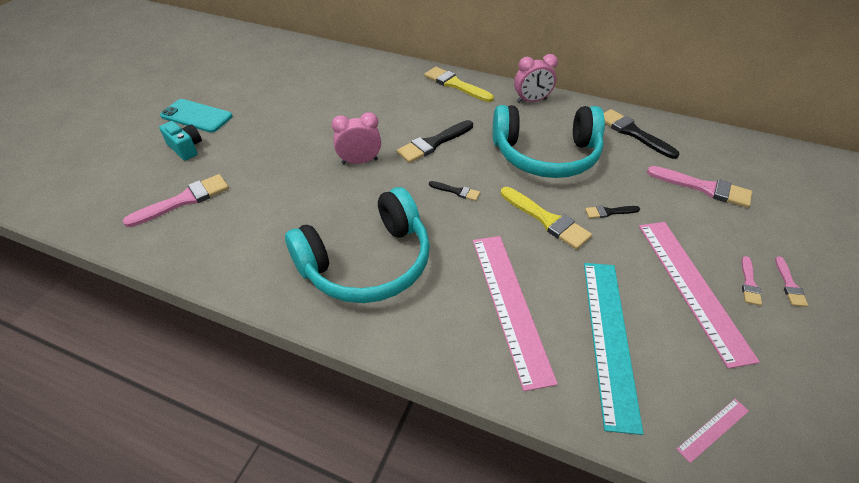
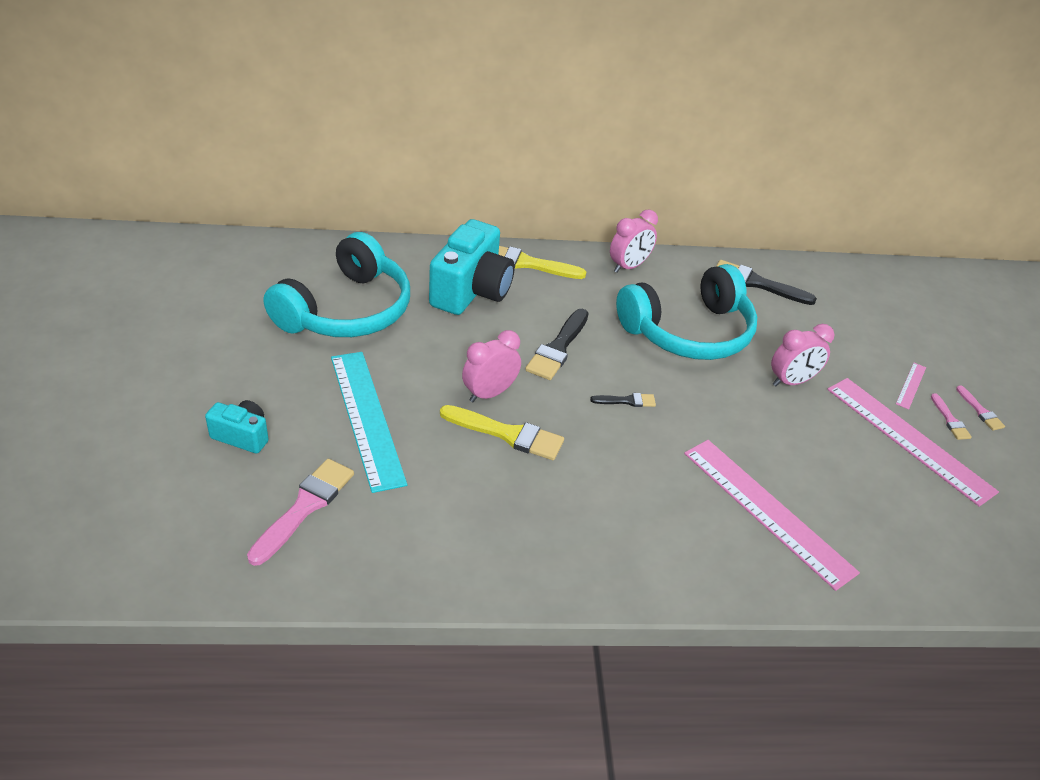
camera: 30 degrees left, 5 degrees down
turquoise phone [160,99,233,133] -> none
turquoise headphones [285,187,430,303] -> turquoise headphones moved to [263,232,410,337]
yellow brush [501,187,592,249] -> yellow brush moved to [440,405,564,460]
turquoise ruler [584,263,644,435] -> turquoise ruler moved to [331,352,407,493]
black brush [585,206,640,218] -> pink clock [771,324,835,387]
pink brush [647,166,752,208] -> none
pink ruler [677,399,749,463] -> pink ruler moved to [896,363,926,410]
none -> turquoise camera [429,219,515,315]

